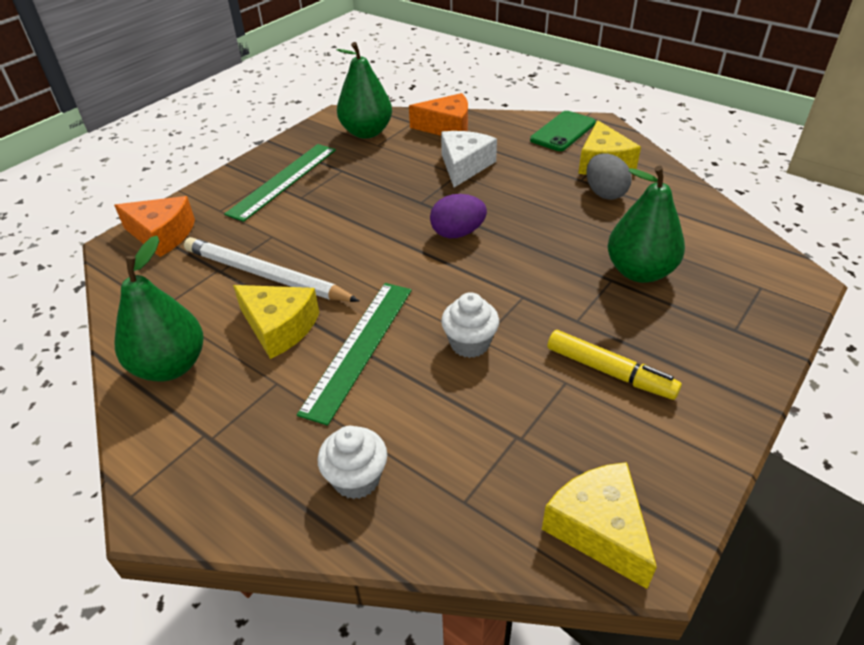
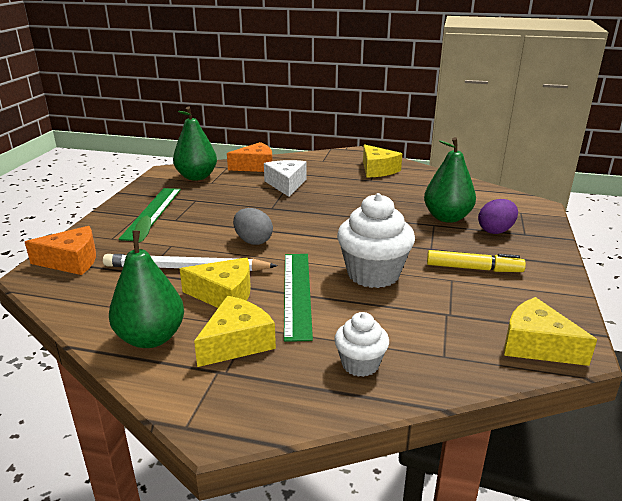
camera: 25 degrees left, 15 degrees down
purple egg [430,194,487,238] -> purple egg moved to [478,199,518,234]
white cupcake [441,292,499,358] -> white cupcake [337,193,415,288], size x1.77
green phone [530,111,596,151] -> none
grey egg [586,153,632,200] -> grey egg moved to [233,208,273,245]
none -> yellow cheese [194,296,276,367]

